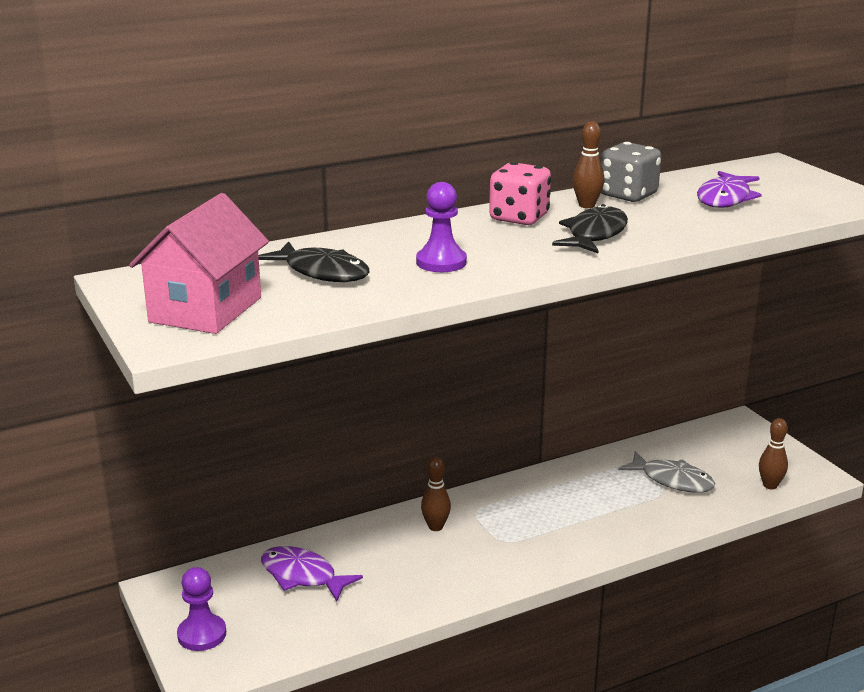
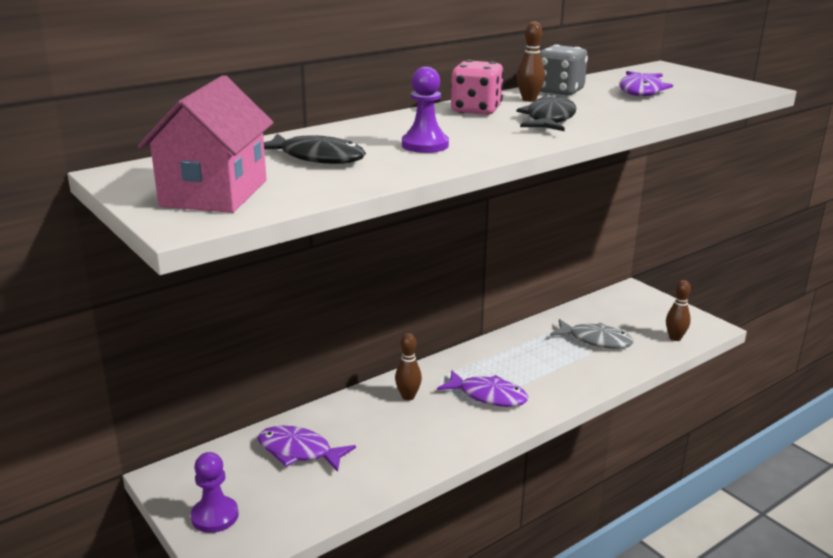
camera: 10 degrees left, 0 degrees up
none -> purple fish [437,370,528,407]

